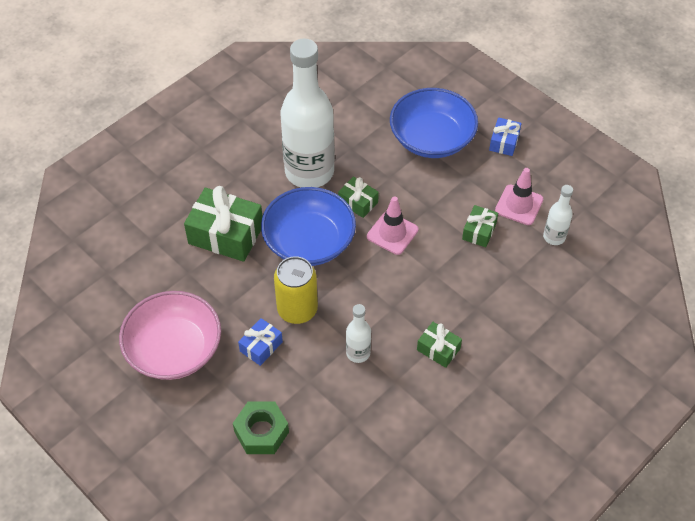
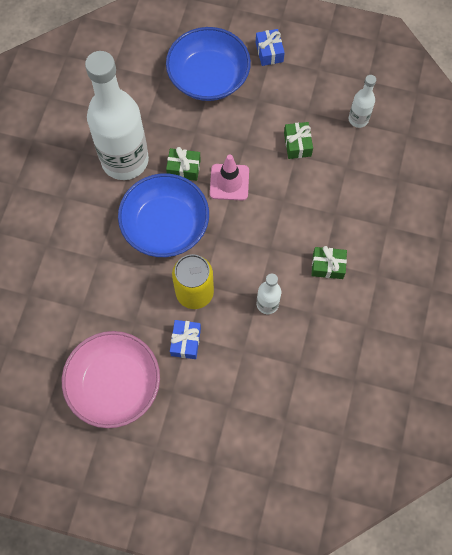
camera: 30 degrees left, 15 degrees up
green gift [184,186,263,262] -> none
green nut [233,402,289,454] -> none
pink traffic cone [495,168,543,225] -> none

